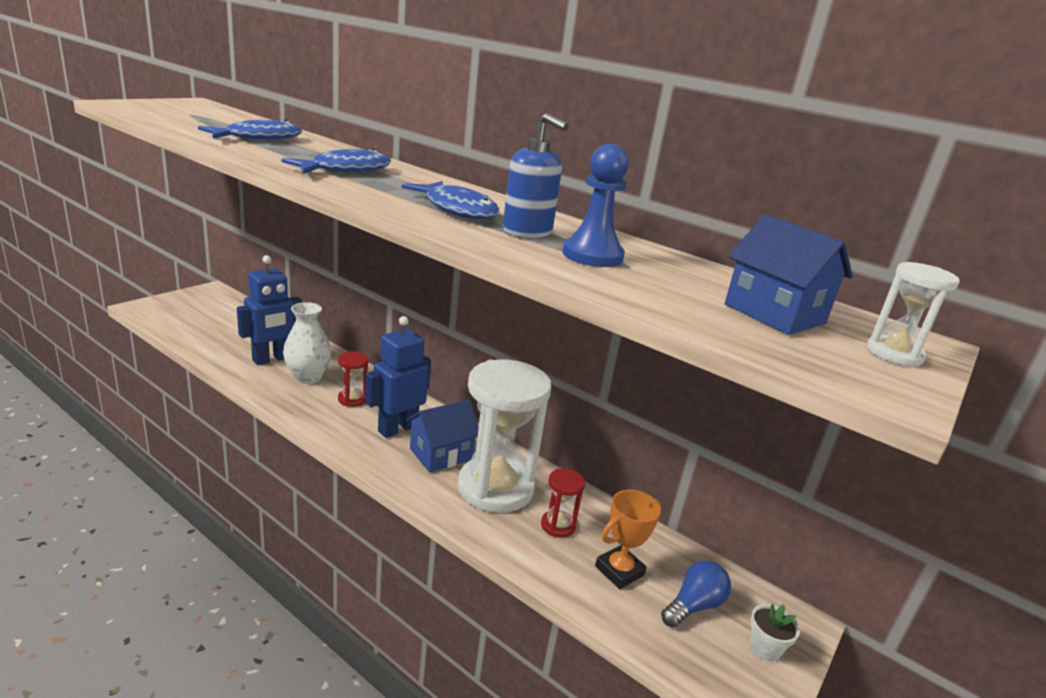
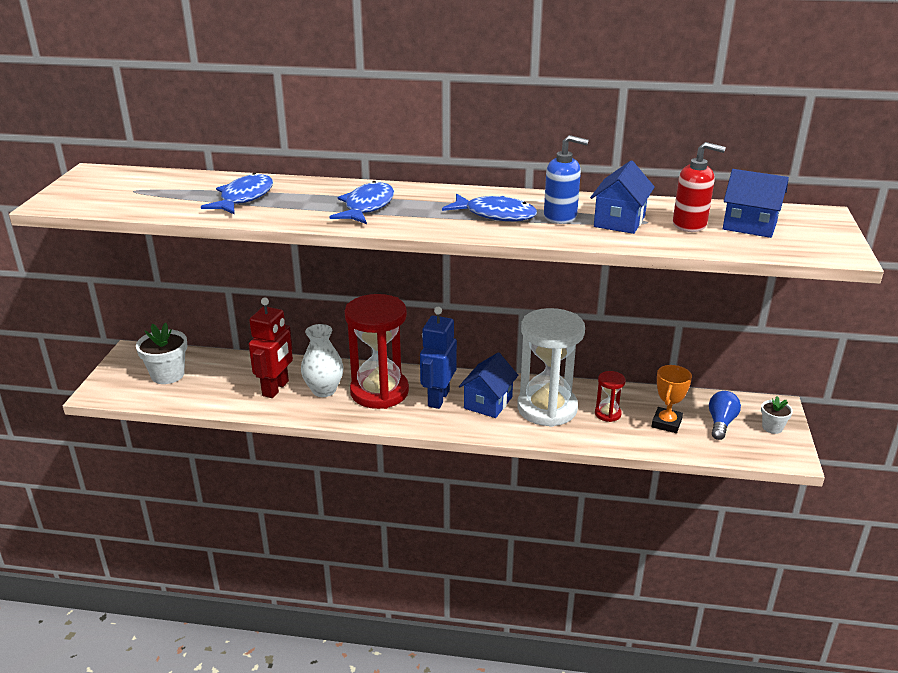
camera: 25 degrees left, 5 degrees up
blue robot [237,255,302,365] -> red robot [249,297,293,398]
red hourglass [338,351,368,407] -> red hourglass [345,294,409,409], size x2.30
blue pawn [562,144,629,267] -> blue house [590,161,655,234]
white hourglass [867,262,960,367] -> none
none -> white flower pot [136,323,187,384]
none -> red soap dispenser [673,142,726,232]

